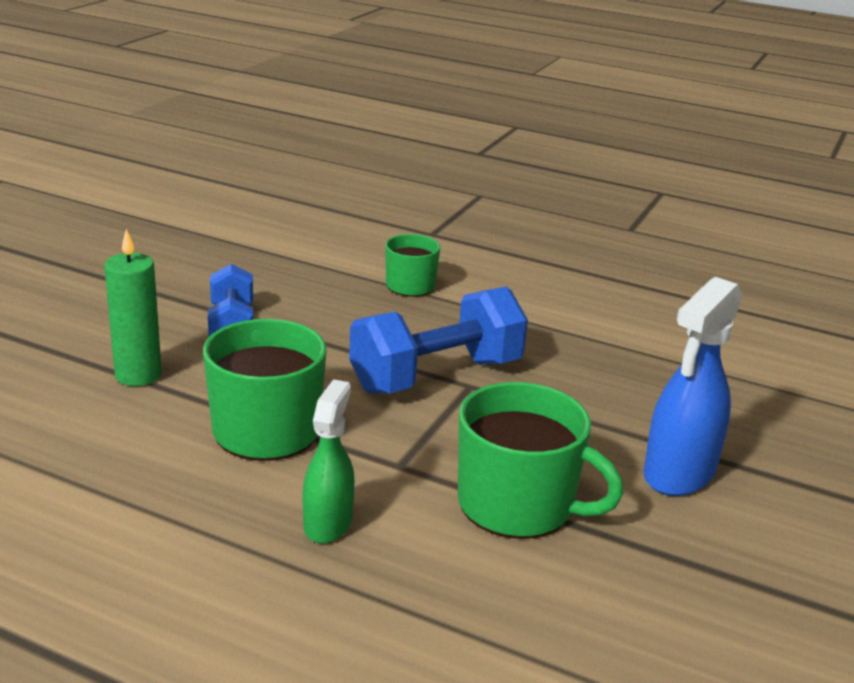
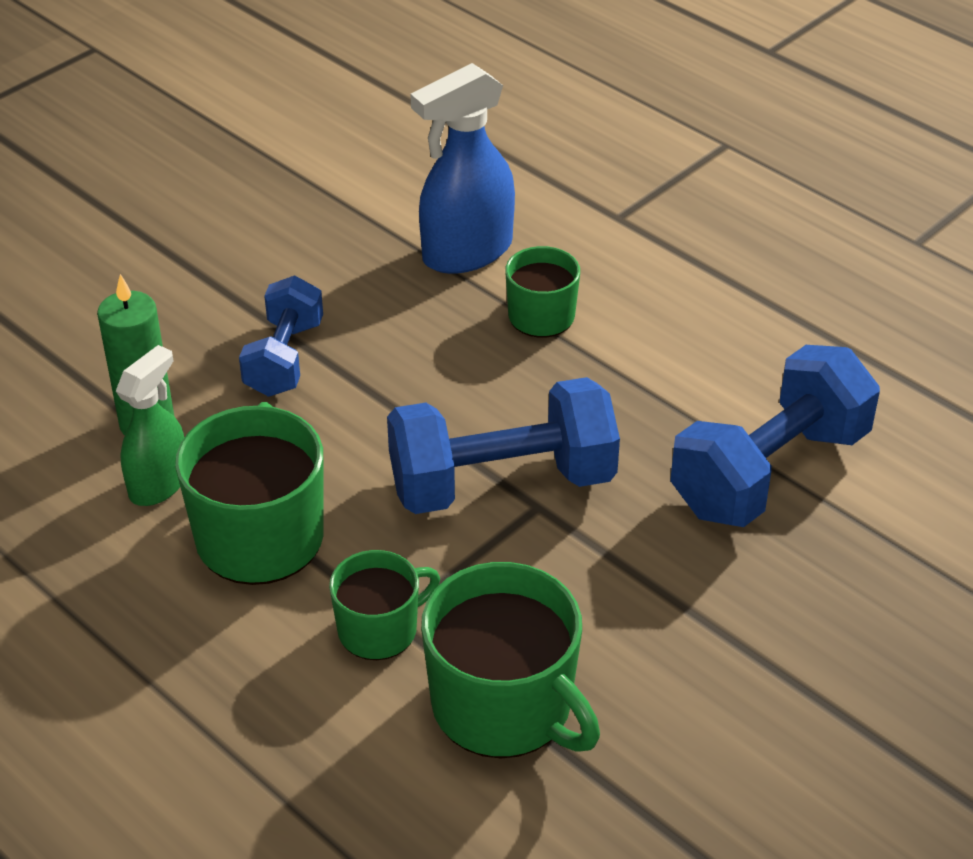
camera: 20 degrees right, 15 degrees up
green spray bottle [302,379,355,544] -> green spray bottle moved to [116,345,184,506]
blue spray bottle [643,277,742,496] -> blue spray bottle moved to [410,63,515,274]
none -> green mug [329,550,440,660]
none -> blue dumbbell [670,345,880,527]

